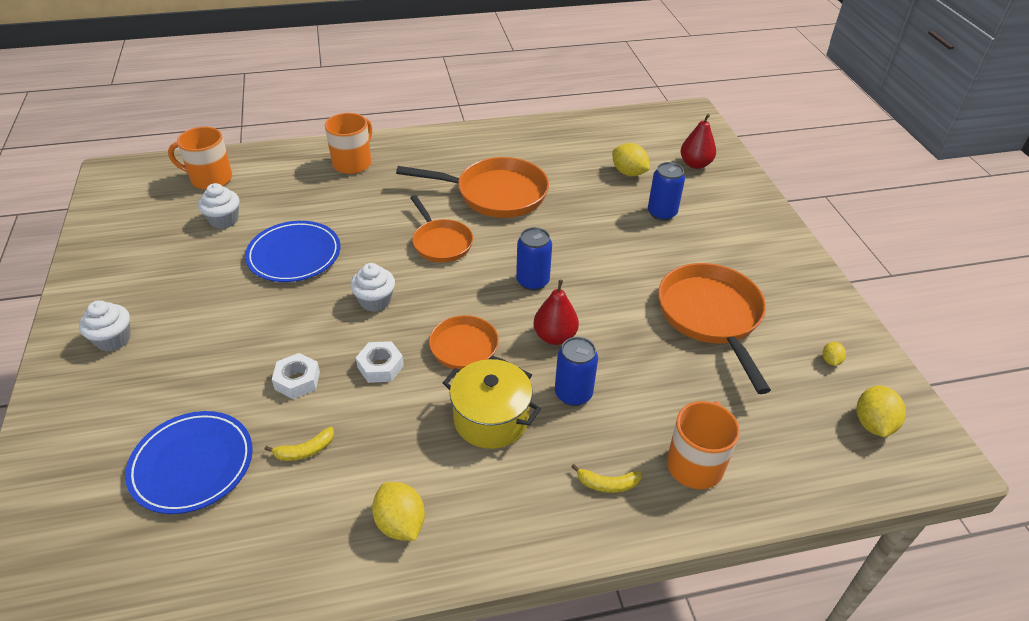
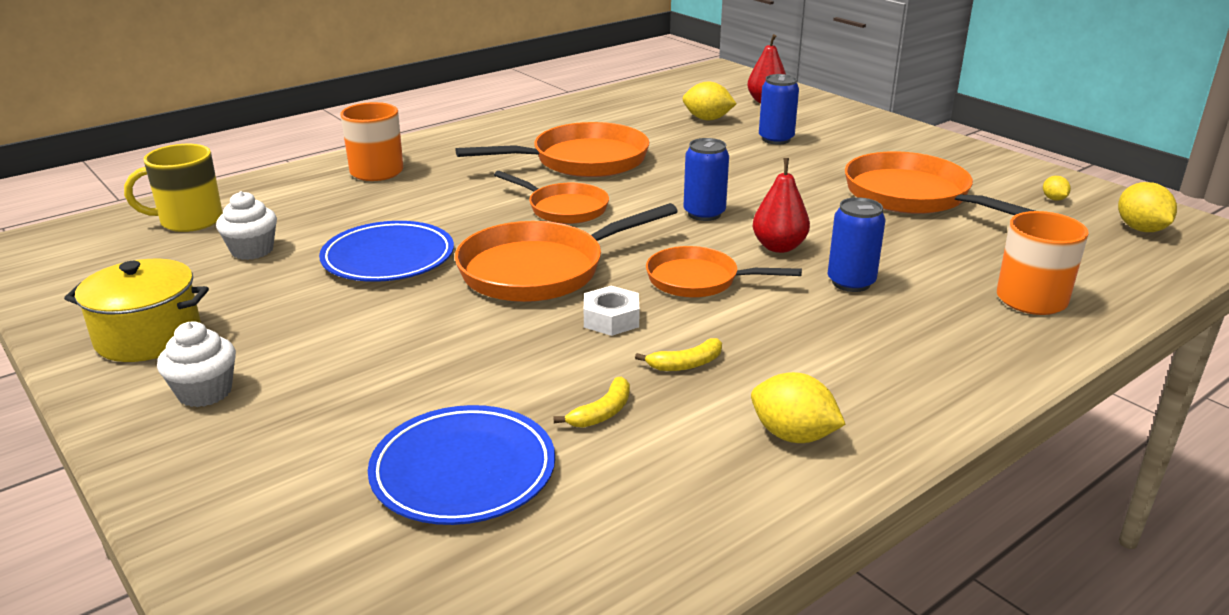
camera: 25 degrees left, 15 degrees down
orange mug [168,127,232,190] -> yellow mug [124,144,223,232]
white nut [272,353,320,399] -> none
white cupcake [350,263,395,312] -> orange pan [455,203,678,302]
yellow pot [443,359,541,449] -> yellow pot moved to [64,259,209,362]
yellow banana [571,464,642,493] -> yellow banana moved to [635,338,722,371]

